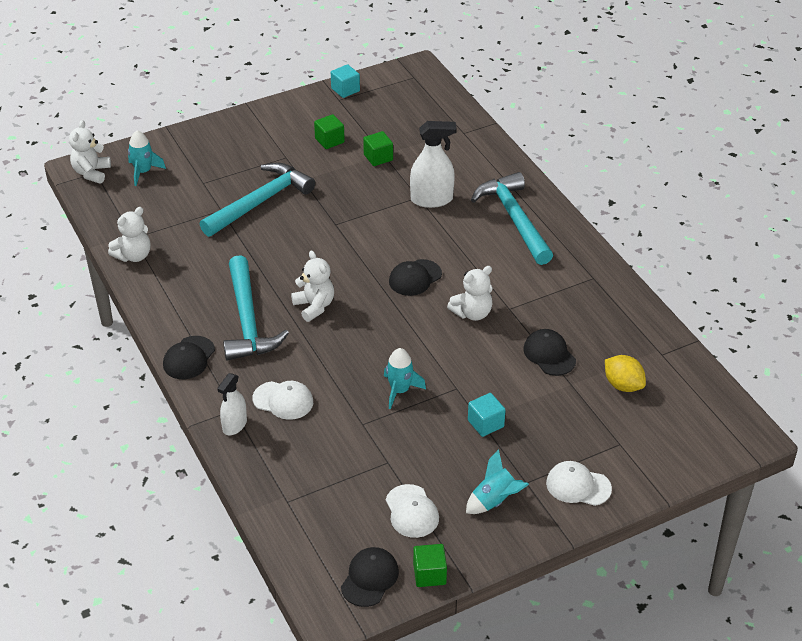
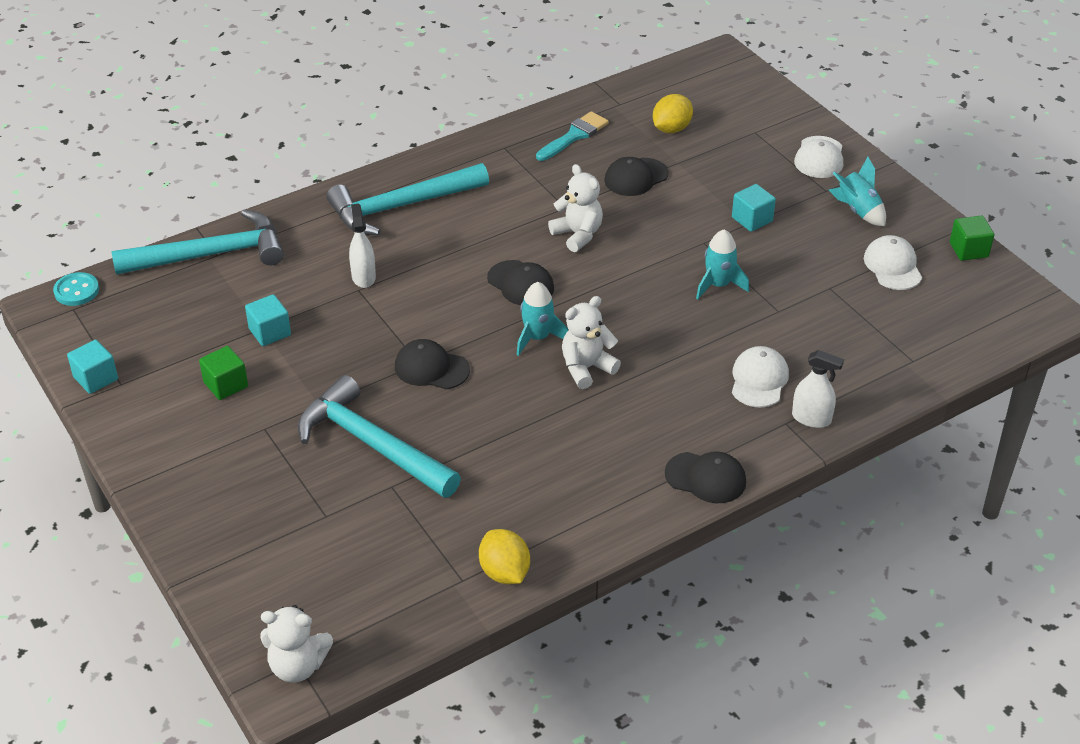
camera: 95 degrees left, 0 degrees up
white teddy bear [108,207,151,262] -> yellow lemon [479,529,530,584]
turquoise rocket [128,130,166,186] -> turquoise rocket moved to [517,282,568,356]
turquoise hammer [223,255,289,361] -> turquoise hammer moved to [111,210,284,275]
black cap [341,547,399,607] -> black cap moved to [395,339,470,389]
green cube [363,131,393,166] -> turquoise cube [245,294,291,346]
white cap [386,484,439,538] -> white cap turned 75 degrees counterclockwise [864,235,922,290]
white spray bottle [410,121,457,208] -> white spray bottle [349,204,376,288], size x0.64
none -> turquoise button [53,272,99,306]
none -> turquoise brush [536,111,609,161]

